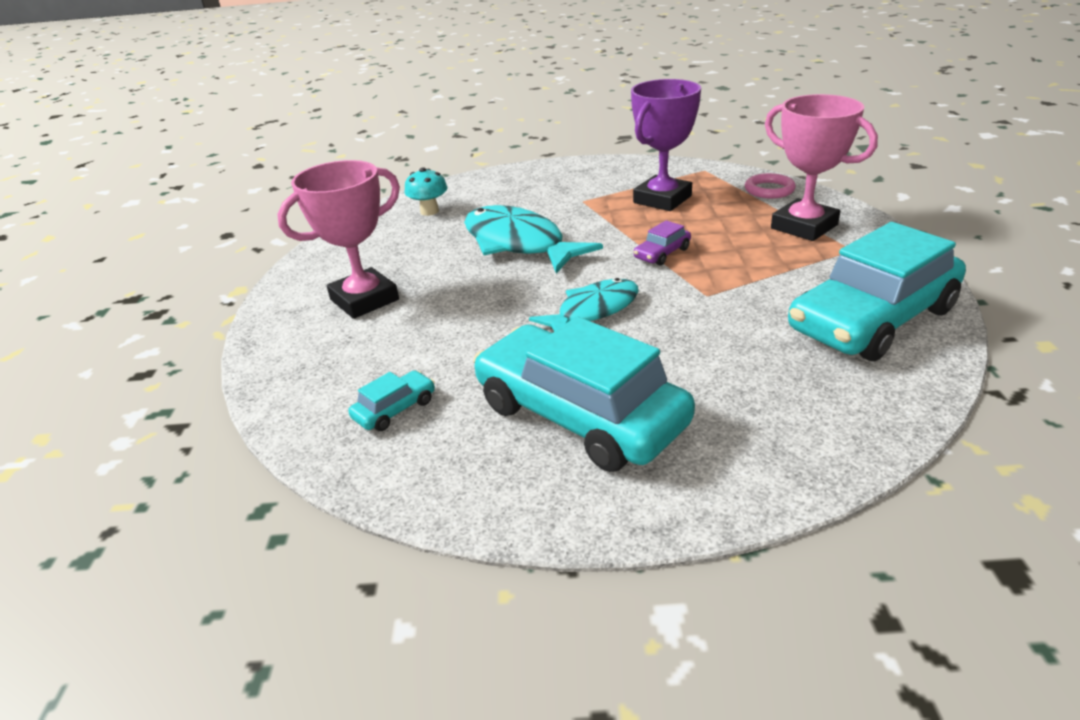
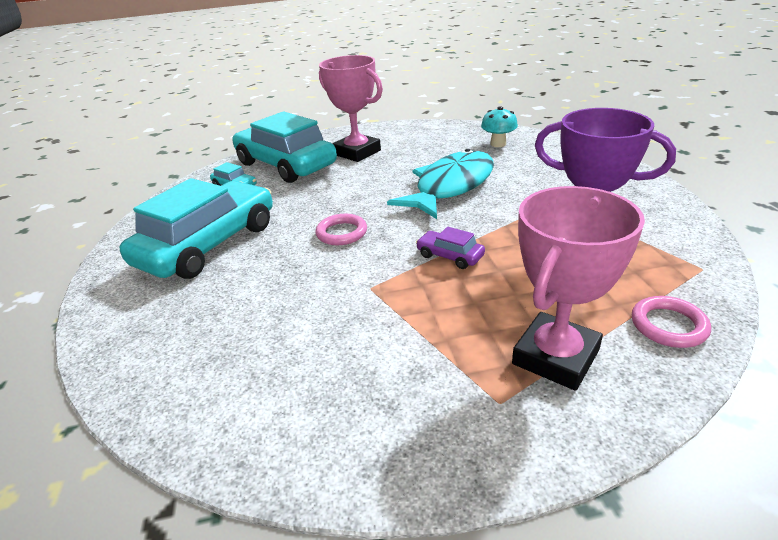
camera: 80 degrees right, 0 degrees up
turquoise fish [529,278,639,331] -> pink ring [315,214,367,245]
turquoise car [788,222,966,361] -> turquoise car moved to [232,111,337,183]

